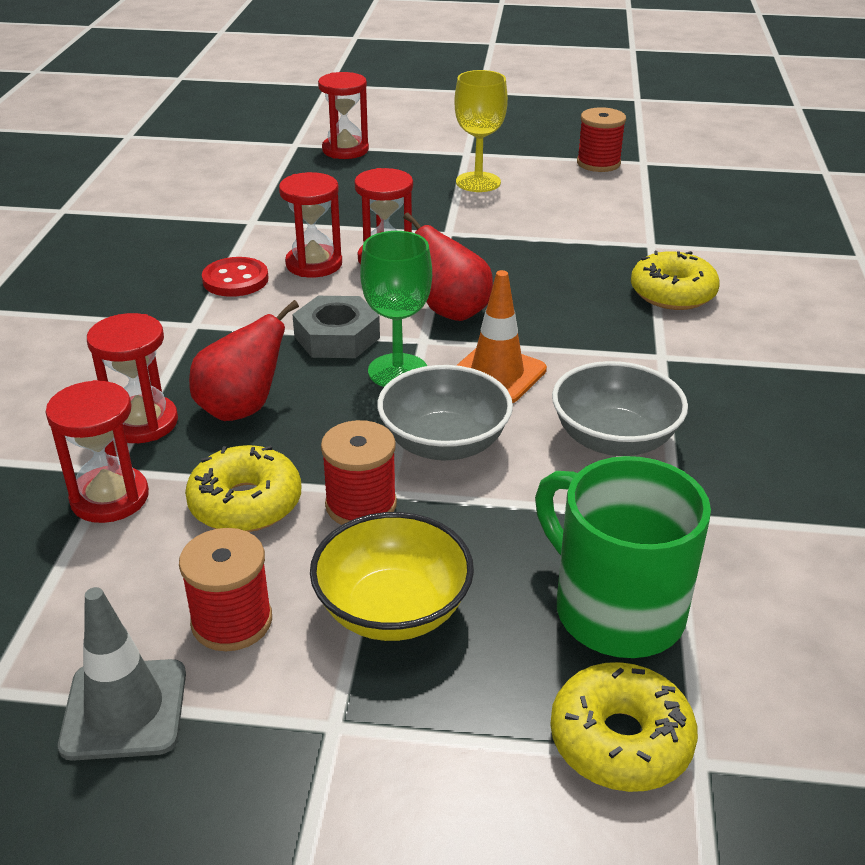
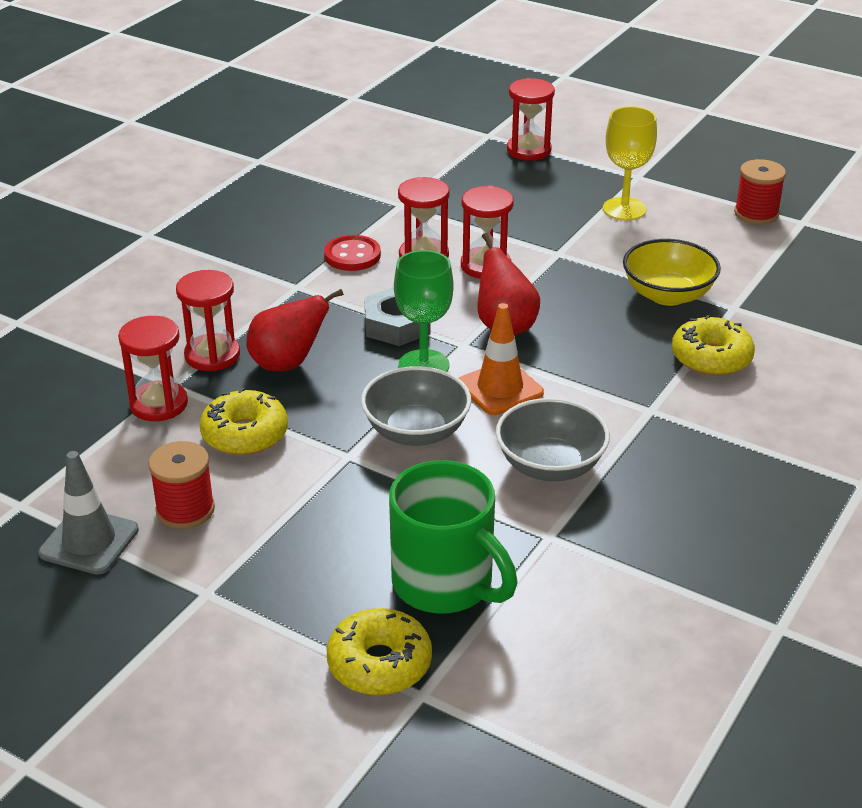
camera: 25 degrees right, 0 degrees up
yellow bowl [310,512,474,641] -> yellow bowl moved to [623,239,721,306]
red spool [321,420,397,525] -> none
green mug [535,456,711,658] -> green mug turned 150 degrees clockwise [389,460,517,613]

